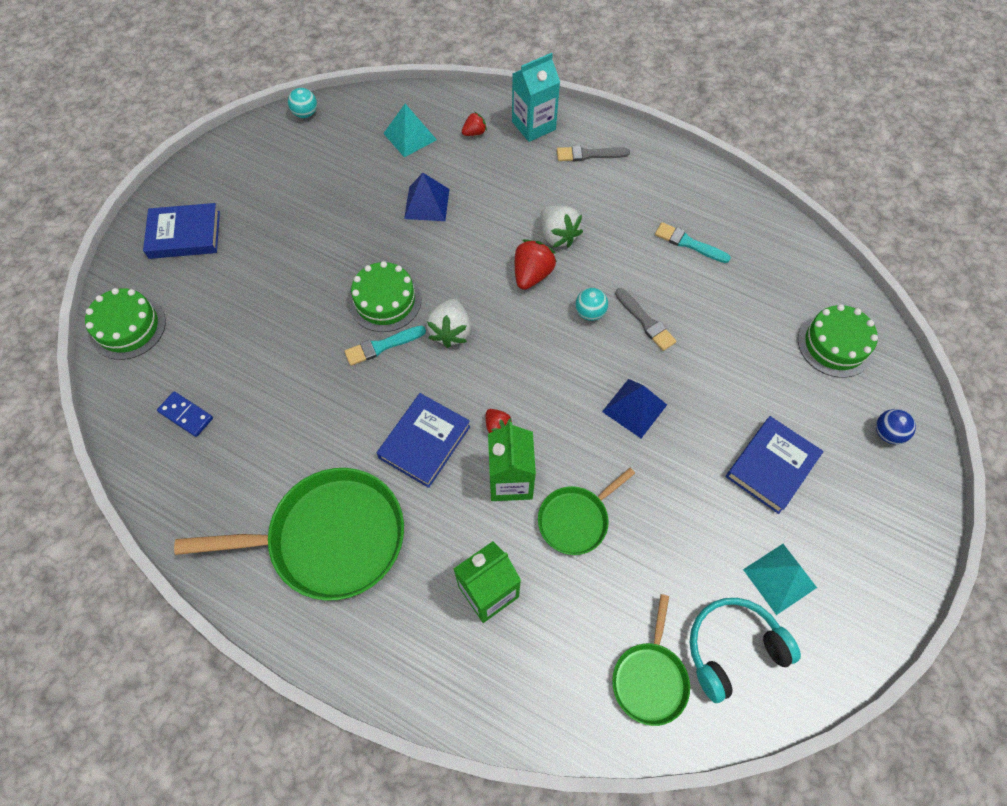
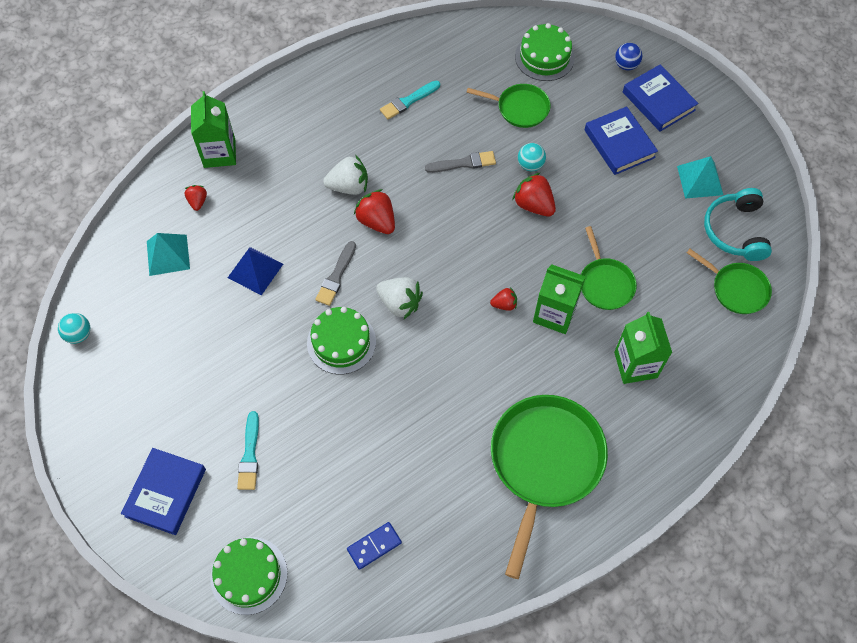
camera: 65 degrees left, 0 degrees up
turquoise brush [344,325,426,366] -> turquoise brush moved to [237,411,259,490]
blue book [377,393,470,488] -> blue book moved to [623,64,698,132]
turquoise carton [512,53,560,142] -> green carton [191,91,236,168]
grey brush [557,146,630,162] -> grey brush moved to [315,241,356,306]
turquoise ball [575,288,608,321] -> turquoise ball moved to [518,143,546,171]
blue pyramid [602,379,667,438] -> red strawberry [512,172,556,216]
none -> green pan [466,84,551,128]

